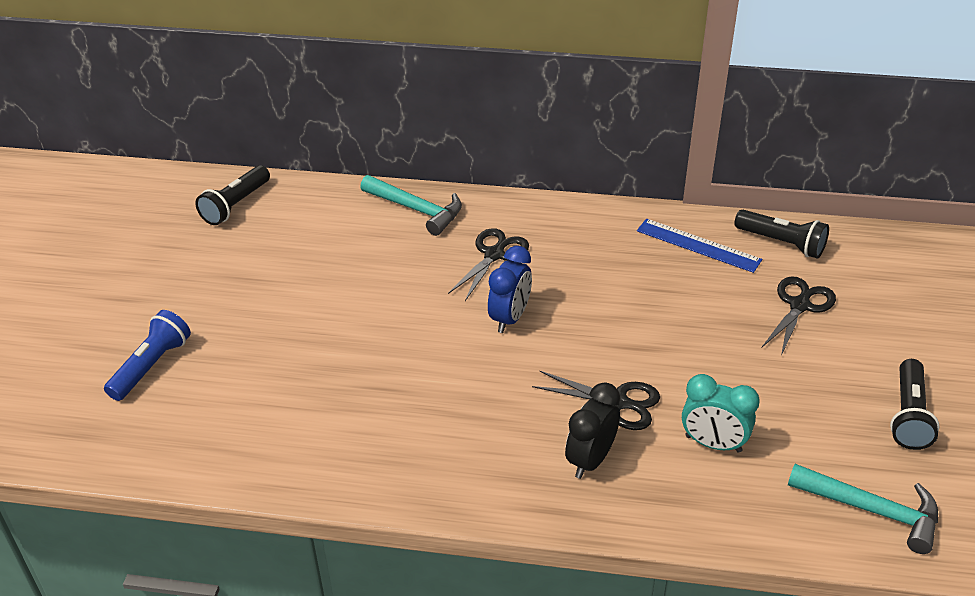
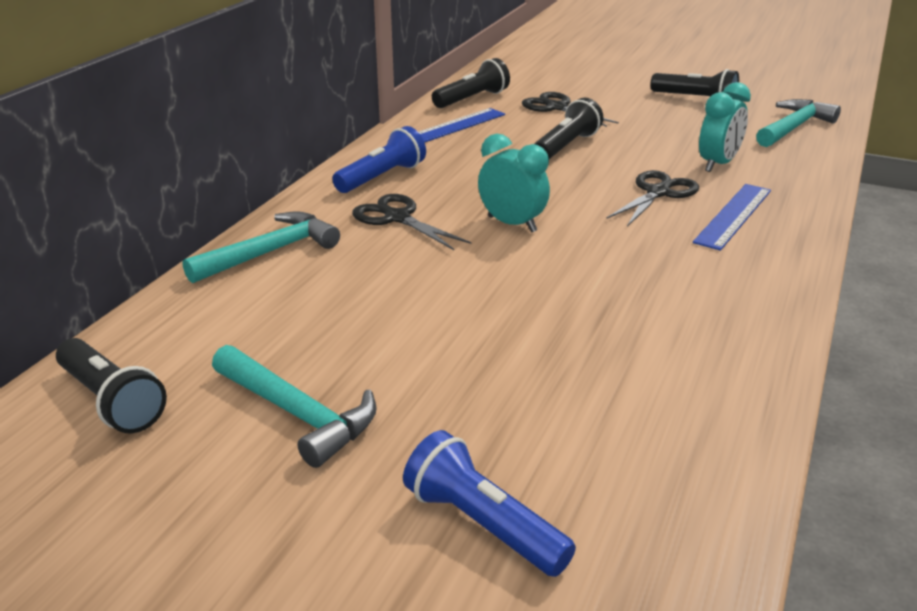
camera: 75 degrees left, 10 degrees down
blue clock [488,246,532,333] -> turquoise clock [478,134,550,232]
black clock [565,382,621,479] -> blue ruler [693,184,771,251]
none -> turquoise hammer [212,345,377,468]
none -> blue flashlight [332,126,426,193]
none -> black flashlight [535,98,603,159]

